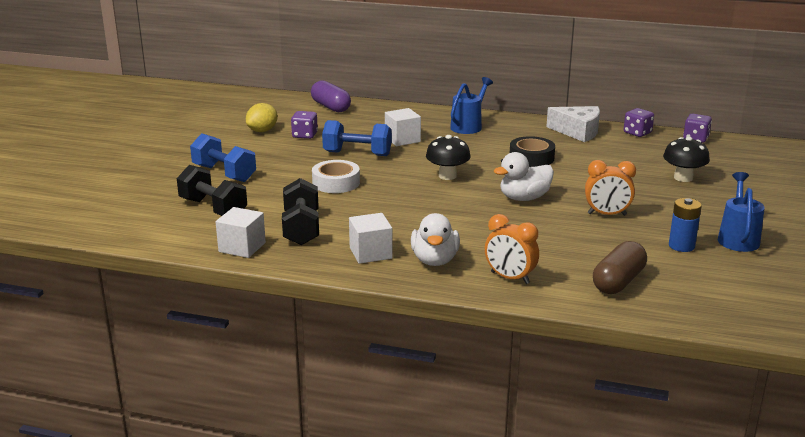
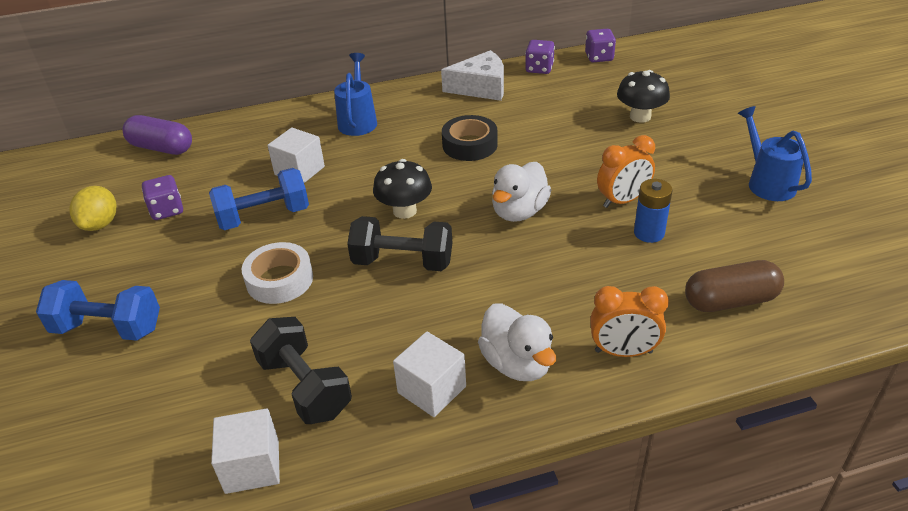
camera: 30 degrees left, 15 degrees up
black dumbbell [177,165,247,216] -> black dumbbell moved to [347,216,452,271]
brown capsule [593,241,647,294] -> brown capsule turned 75 degrees clockwise [685,260,784,312]
blue battery [669,198,702,252] -> blue battery moved to [634,179,673,243]

